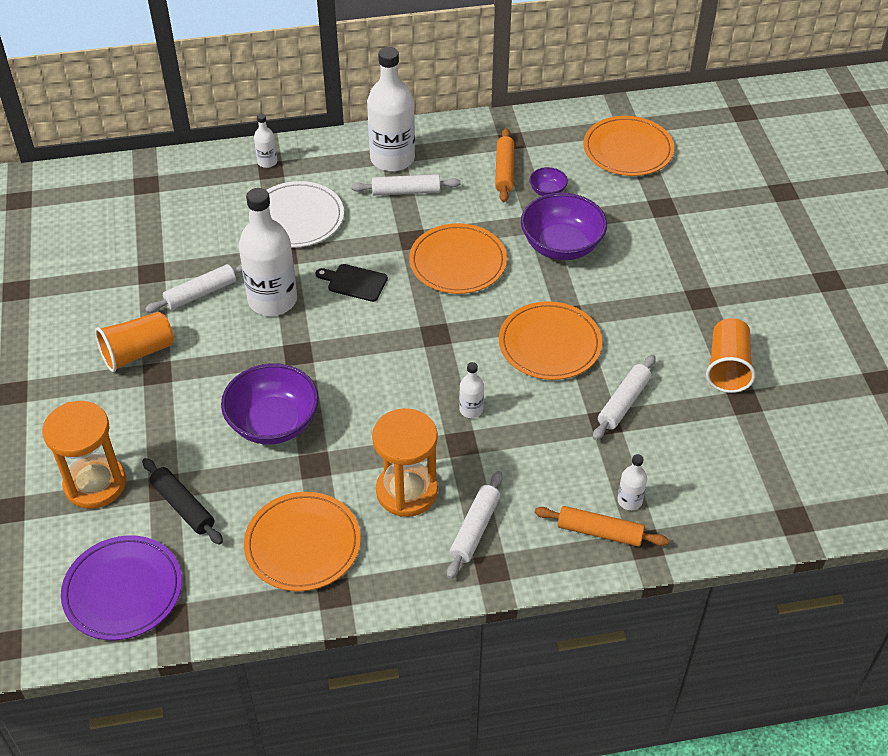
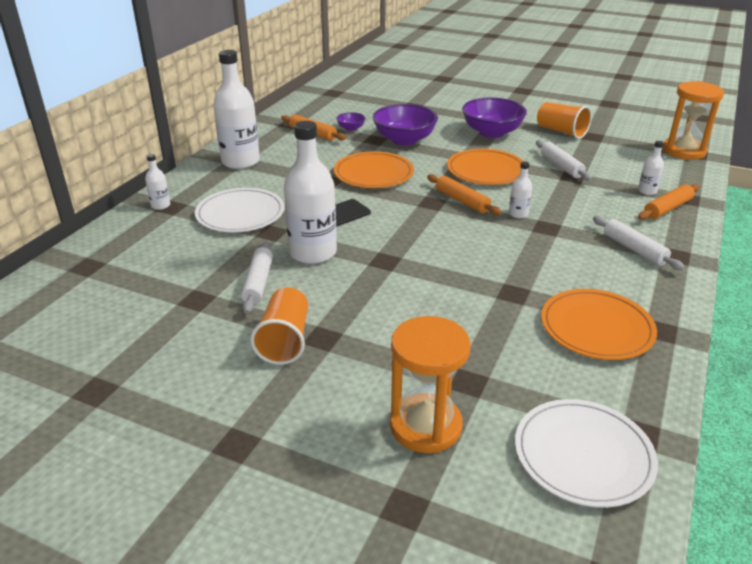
camera: 55 degrees left, 15 degrees down
purple plate [61,535,182,640] -> white plate [515,399,658,508]
black rolling pin [142,458,223,545] -> none
purple bowl [221,363,319,445] -> purple bowl moved to [462,98,527,138]
white rolling pin [351,174,461,196] -> none
orange hourglass [372,408,438,517] -> orange hourglass moved to [663,81,724,160]
orange plate [583,116,674,176] -> none
none -> orange rolling pin [427,174,502,215]

